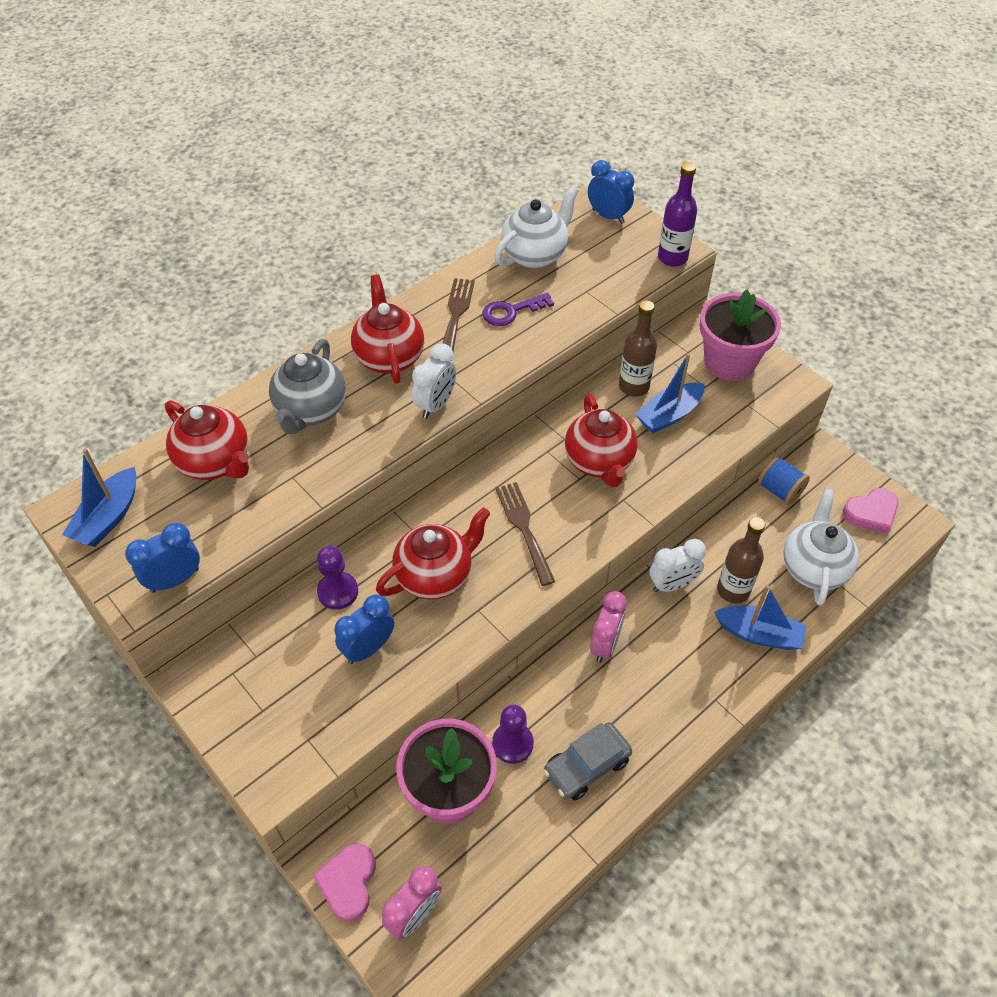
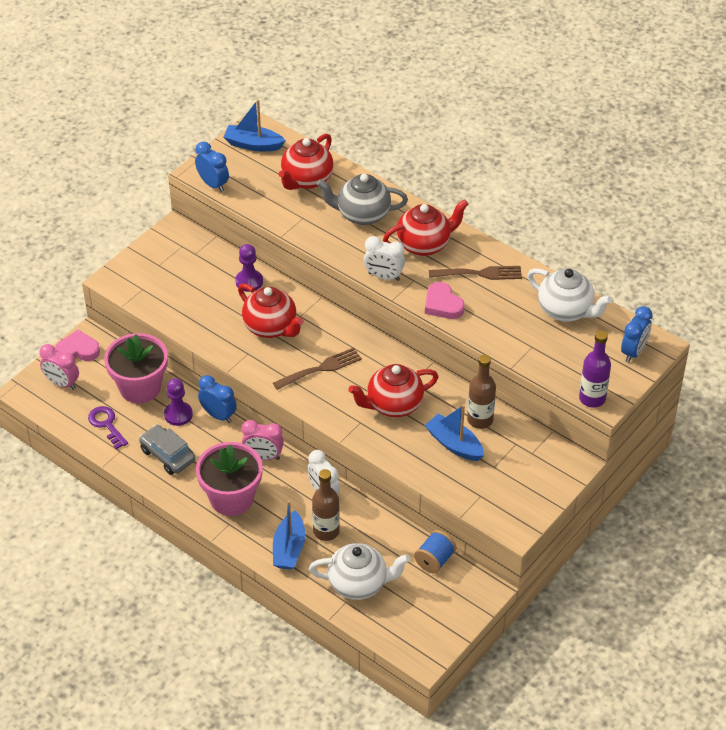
camera: 80 degrees right, 5 degrees down
blue clock [334,594,394,664] -> blue clock moved to [198,375,237,423]
purple key [482,293,554,326] -> purple key moved to [88,406,128,449]
pink flower pot [700,290,781,381] -> pink flower pot moved to [196,442,263,516]
pink heart [843,488,898,534] -> pink heart moved to [425,282,465,319]

